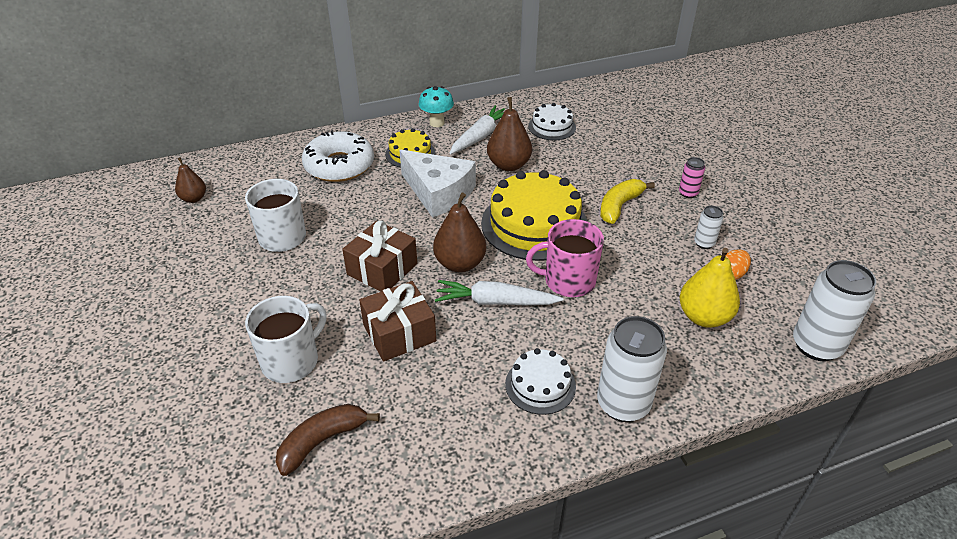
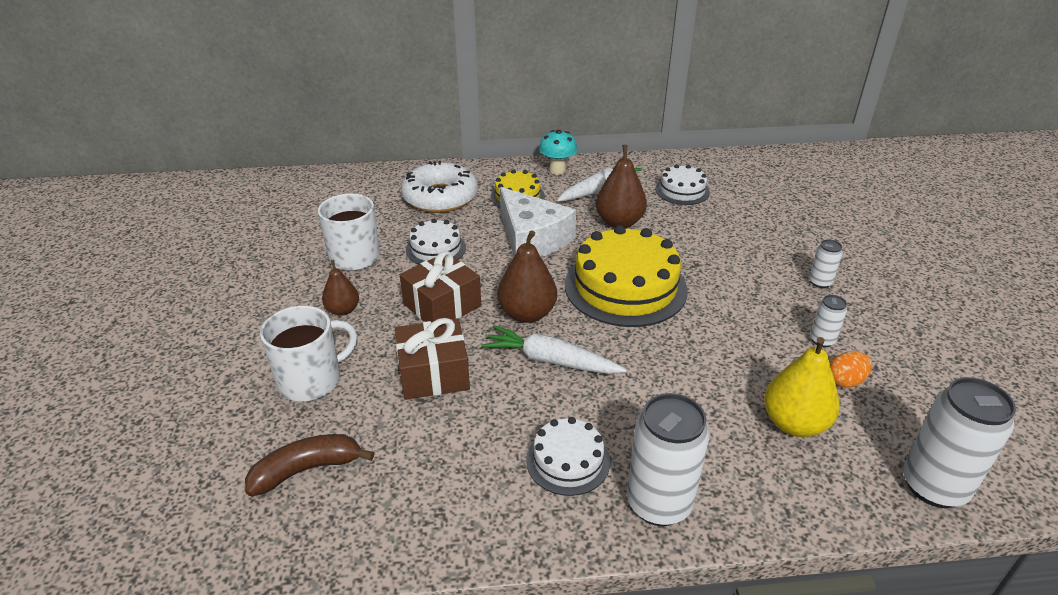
camera: 15 degrees right, 5 degrees down
brown pear [175,157,206,203] -> brown pear moved to [322,260,359,316]
pink mug [526,219,604,297] -> none
yellow banana [600,179,655,224] -> none
pink can [679,157,705,198] -> white can [809,239,843,288]
none -> white cake [406,219,466,265]

